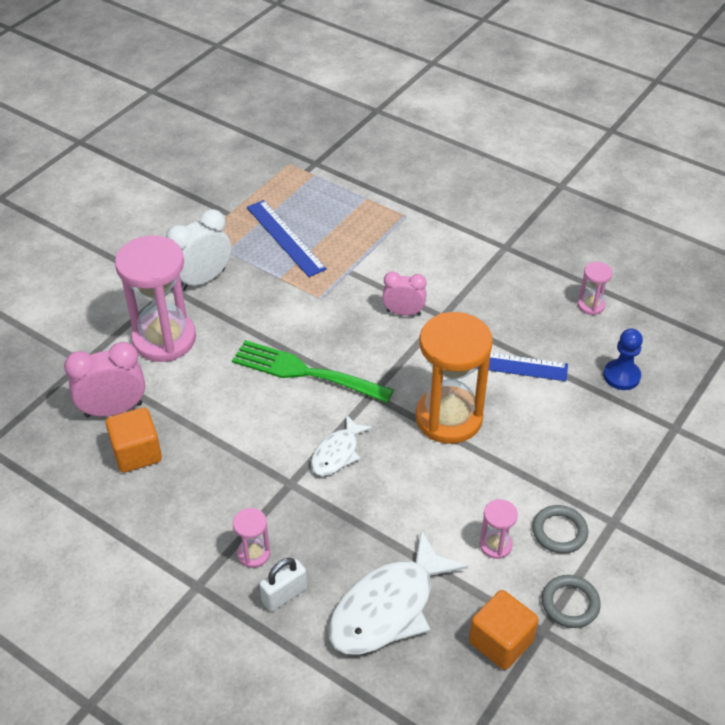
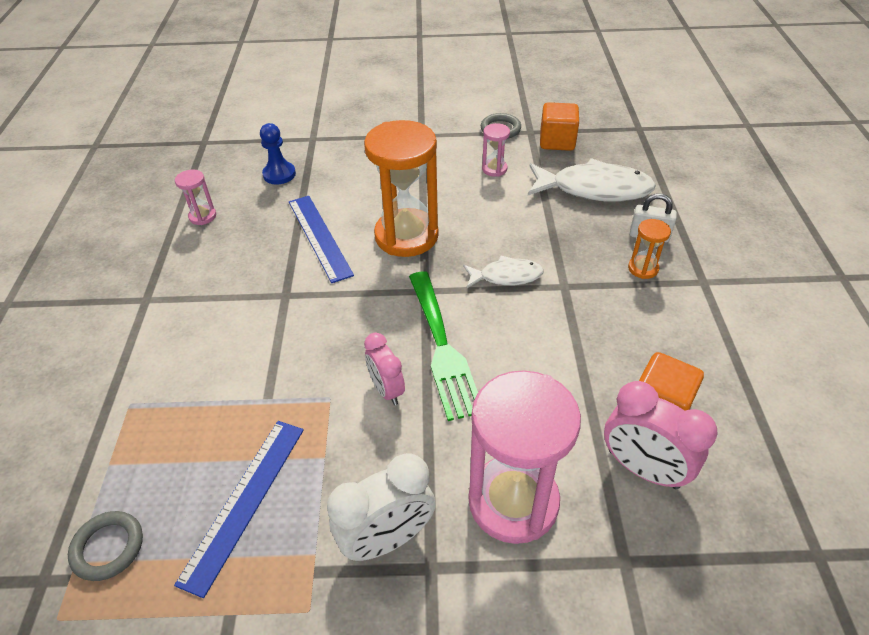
camera: 125 degrees left, 0 degrees up
white clock [166,209,231,291] -> white clock turned 45 degrees counterclockwise [327,453,436,561]
pink hourglass [233,508,270,568] -> orange hourglass [628,219,671,279]
pink clock [382,271,427,316] -> pink clock moved to [364,333,405,405]
grey ring [532,505,588,554] -> grey ring moved to [68,511,143,581]

